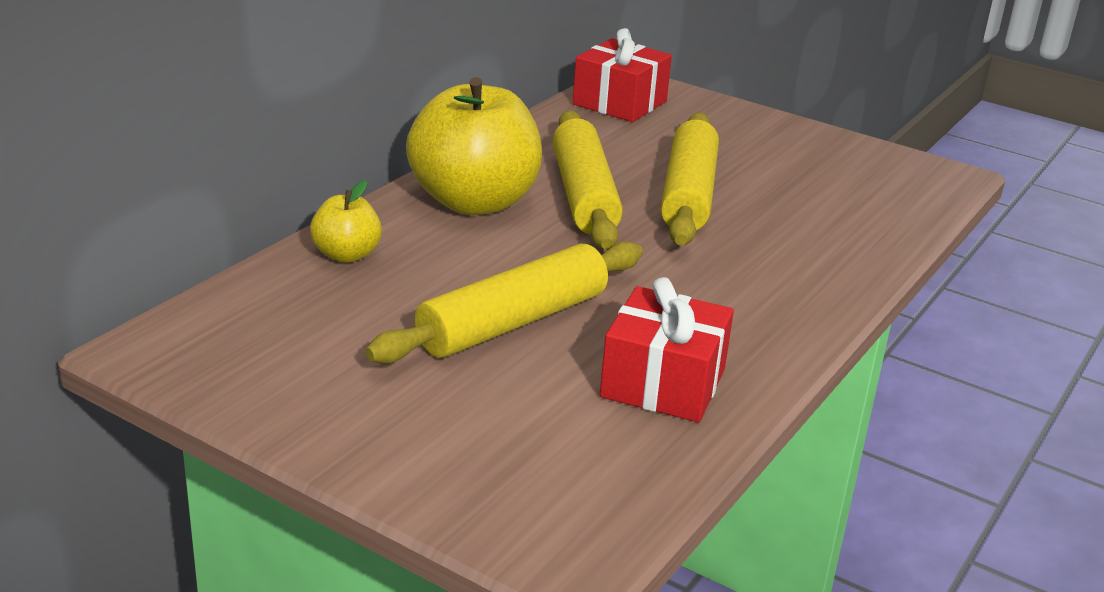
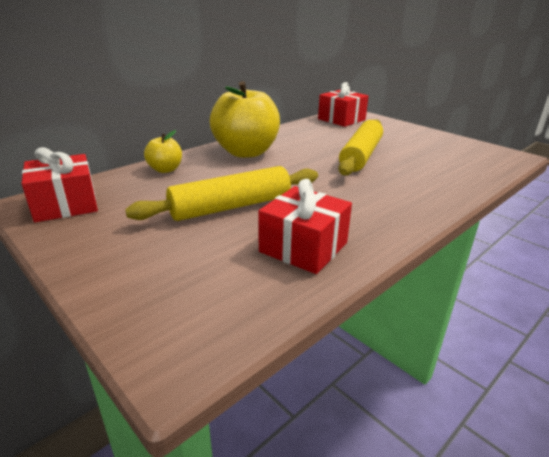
camera: 15 degrees right, 0 degrees up
yellow rolling pin [553,110,623,250] -> none
none -> red gift [21,147,98,222]

